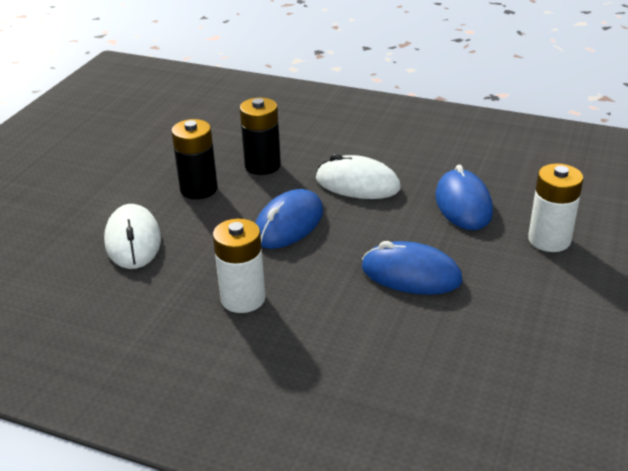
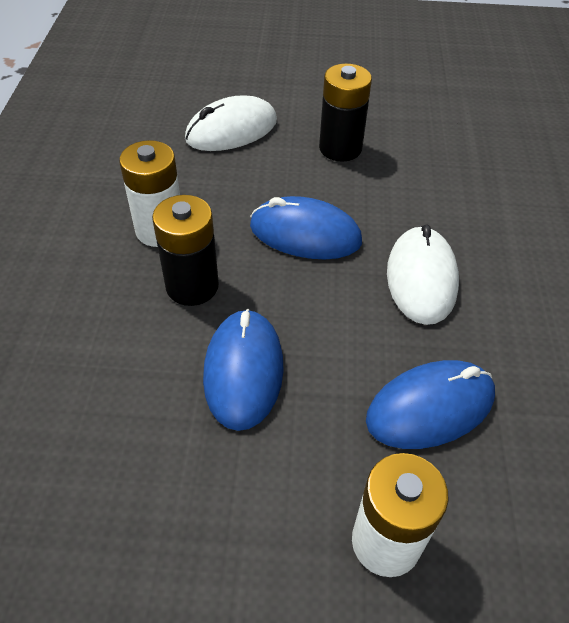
camera: 70 degrees right, 15 degrees up
black battery [240,98,281,175] -> black battery moved to [152,195,219,306]

